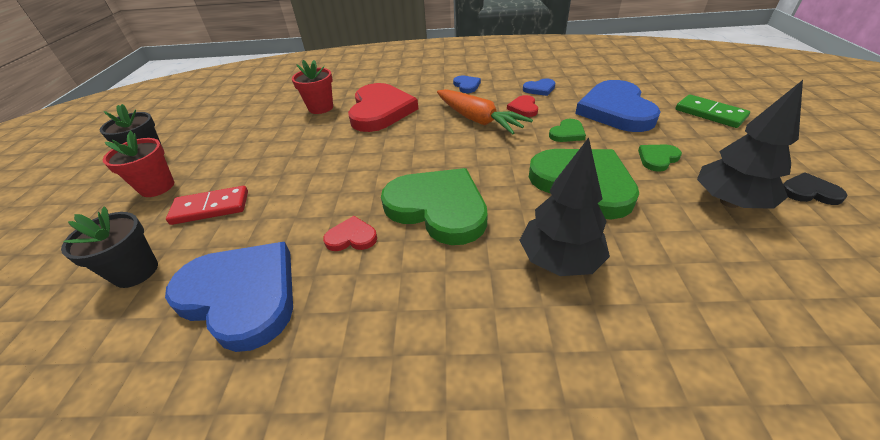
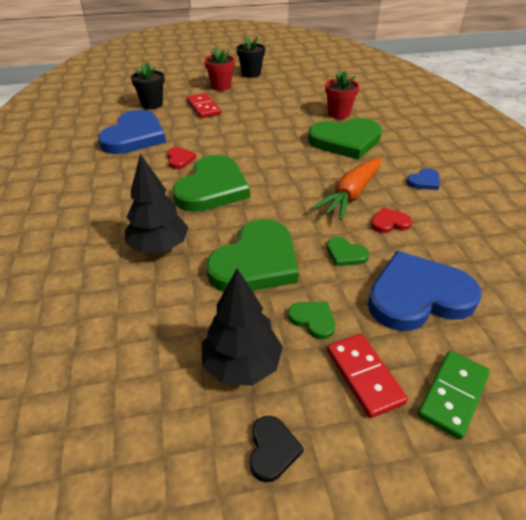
camera: 75 degrees right, 0 degrees up
red heart [348,83,419,132] -> green heart [308,118,382,160]
blue heart [523,78,556,96] -> none
none -> red domino [327,334,408,418]

